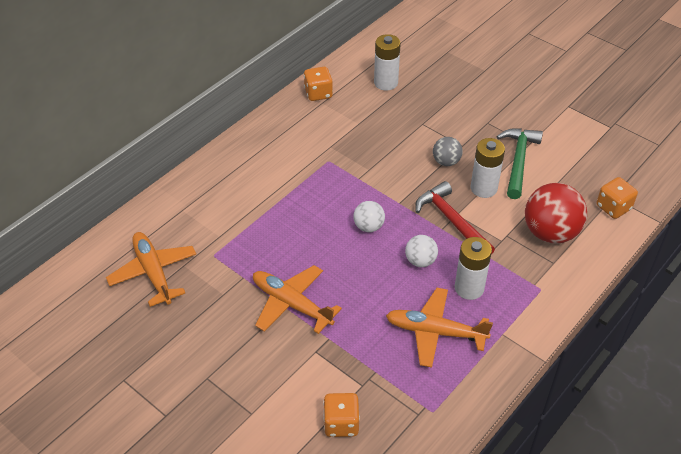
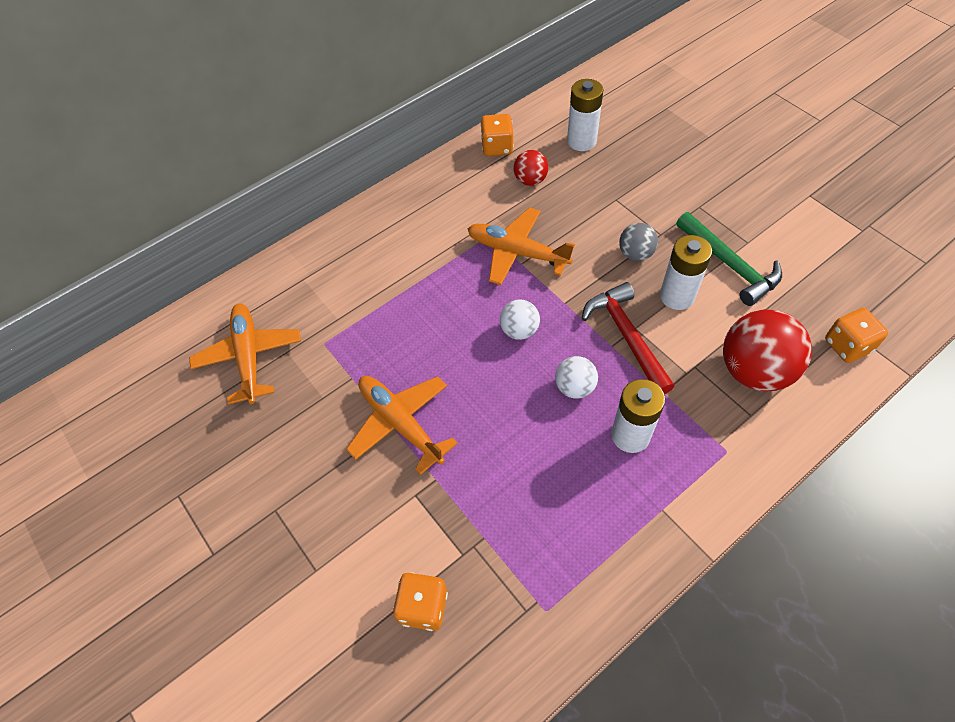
camera: 15 degrees right, 10 degrees up
orange plane [386,288,493,368] -> orange plane moved to [468,207,575,285]
green hammer [496,128,543,199] -> green hammer turned 120 degrees clockwise [676,212,782,306]
none -> red ball [514,150,548,186]

